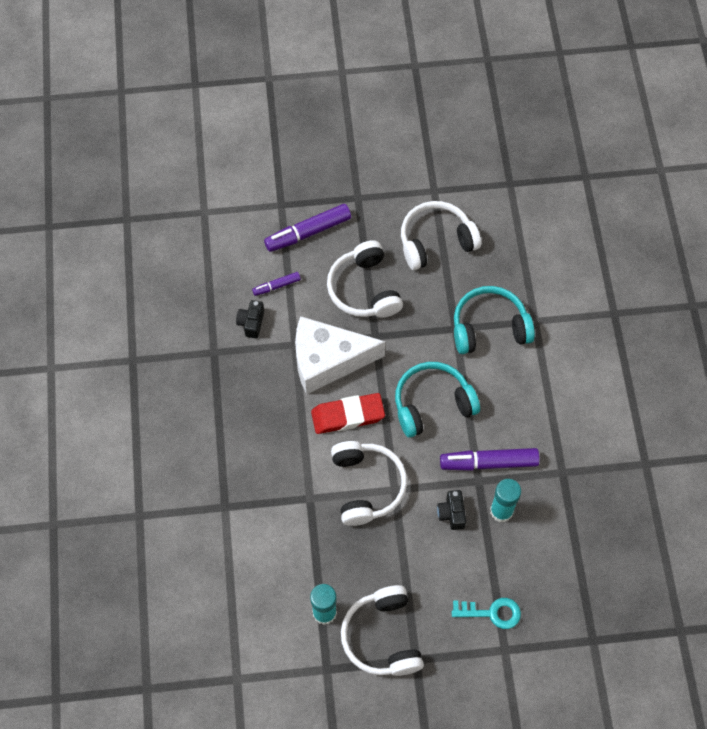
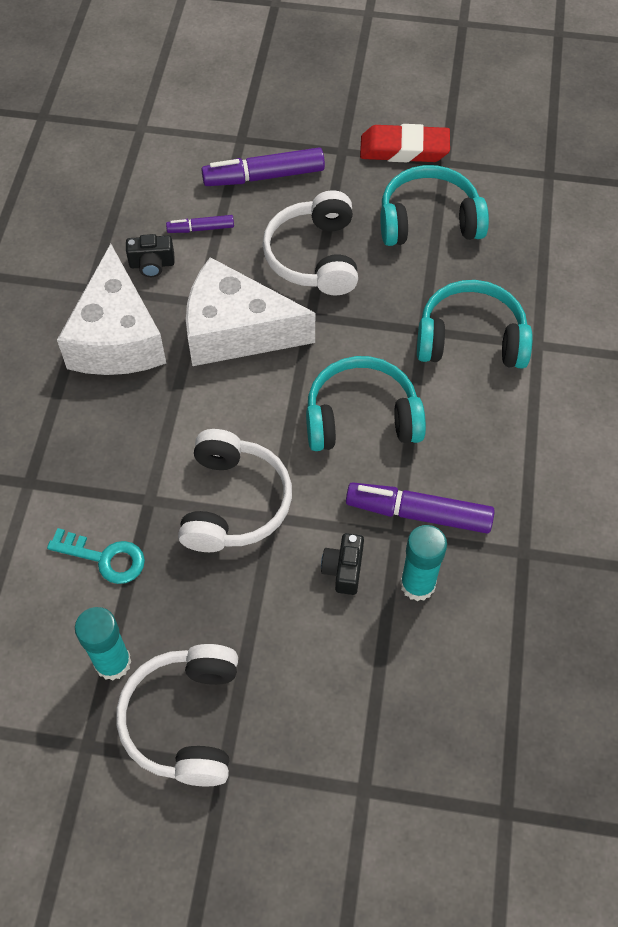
camera: 15 degrees right, 5 degrees down
black camera [236,300,264,338] -> black camera turned 120 degrees counterclockwise [126,234,175,277]
red eraser [311,393,385,434] -> red eraser moved to [360,124,450,162]
white headphones [401,201,481,270] -> turquoise headphones [380,165,489,246]
turquoise key [452,598,521,629] -> turquoise key moved to [47,528,145,584]
none -> white cheese [57,244,166,375]

